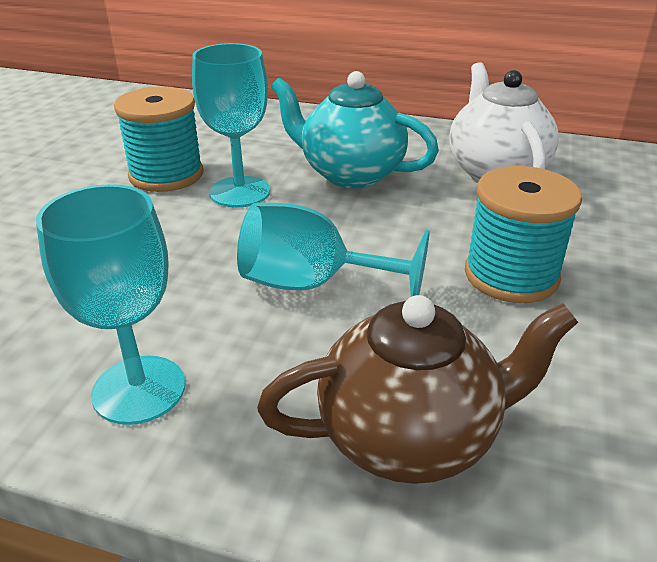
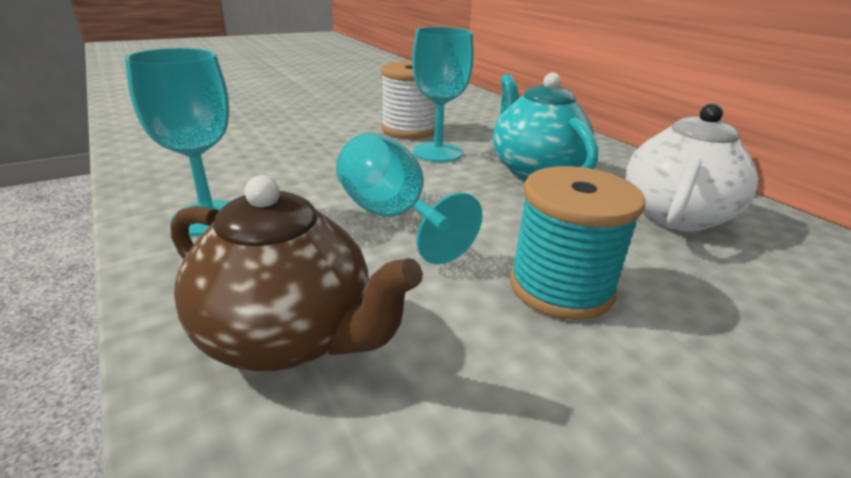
camera: 40 degrees right, 5 degrees down
turquoise spool [114,86,203,192] -> white spool [381,62,436,139]

